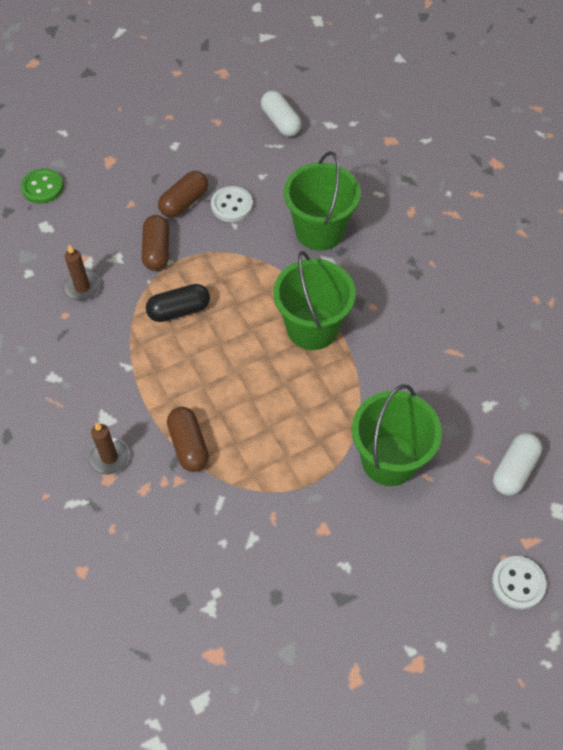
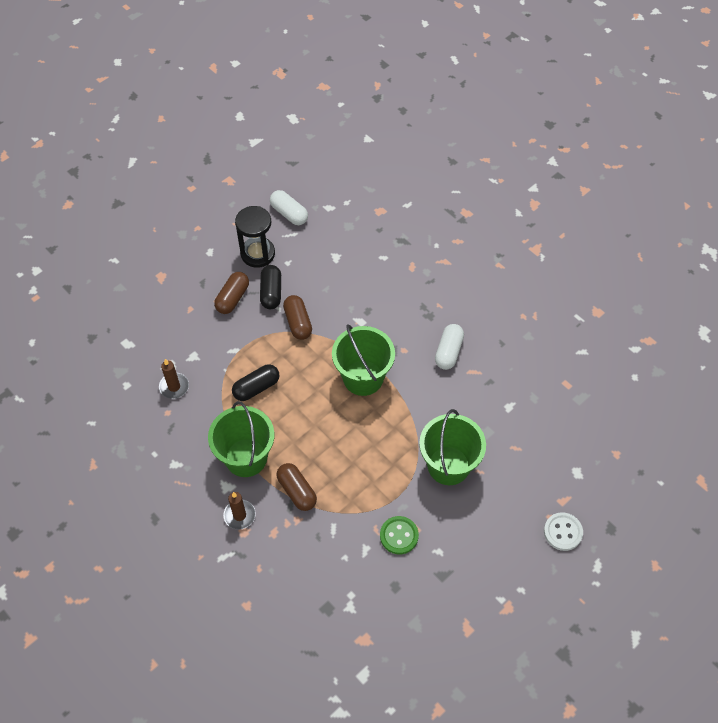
camera: 15 degrees left, 0 degrees up
green button [21,168,64,204] -> green button moved to [380,516,419,554]
brown capsule [142,215,169,271] -> brown capsule moved to [283,295,312,340]
white button [211,186,253,222] -> black capsule [260,265,281,309]
green bucket [284,151,361,251] -> green bucket moved to [208,401,274,477]
white capsule [493,433,542,496] -> white capsule moved to [435,324,464,370]
none -> black hourglass [235,206,275,268]

